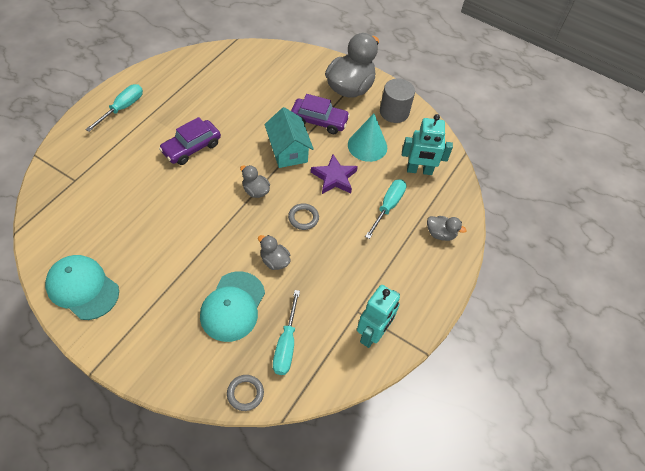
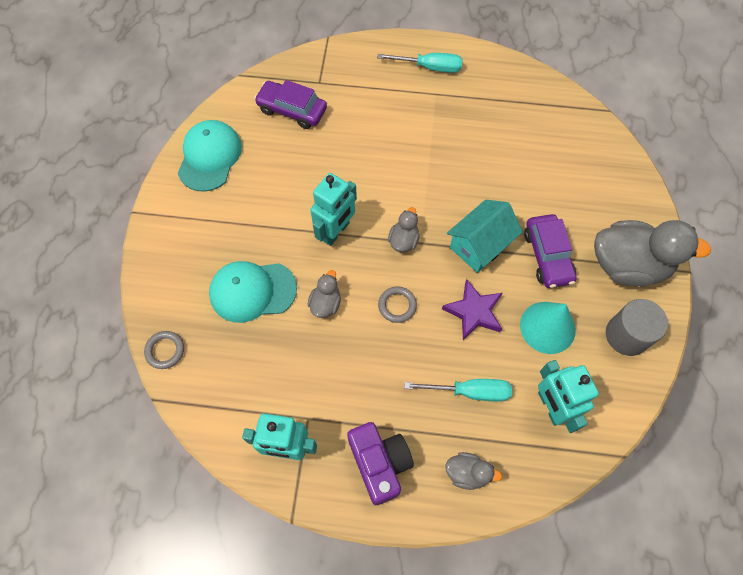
camera: 70 degrees right, 10 degrees up
purple car [159,117,221,165] -> purple car moved to [254,80,327,129]
turquoise screwdriver [273,290,300,375] -> none
grey duck [427,216,467,241] -> grey duck turned 75 degrees counterclockwise [445,452,502,490]
none -> turquoise robot [310,173,357,246]
none -> purple camera [347,422,414,505]

